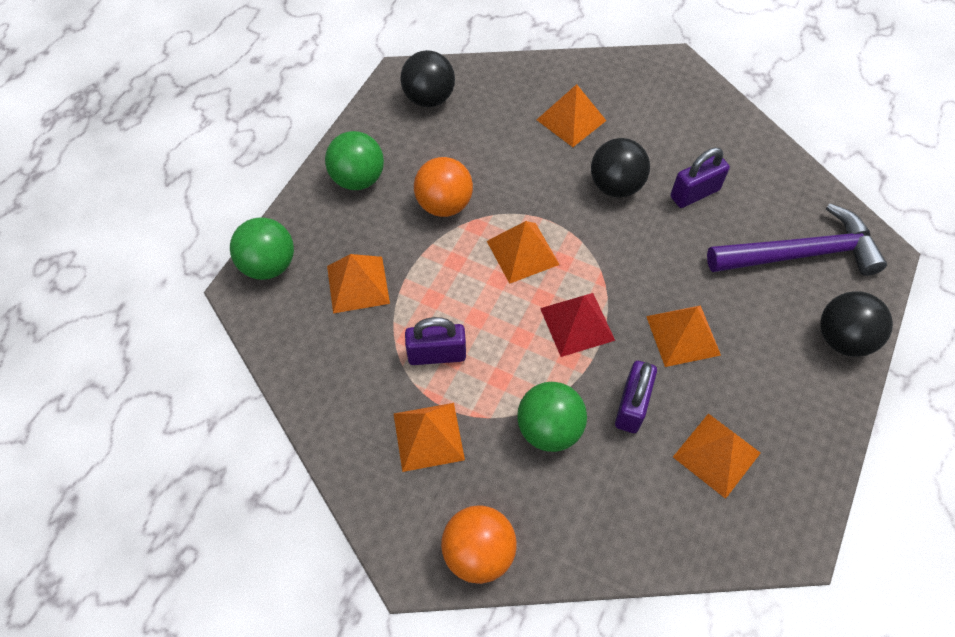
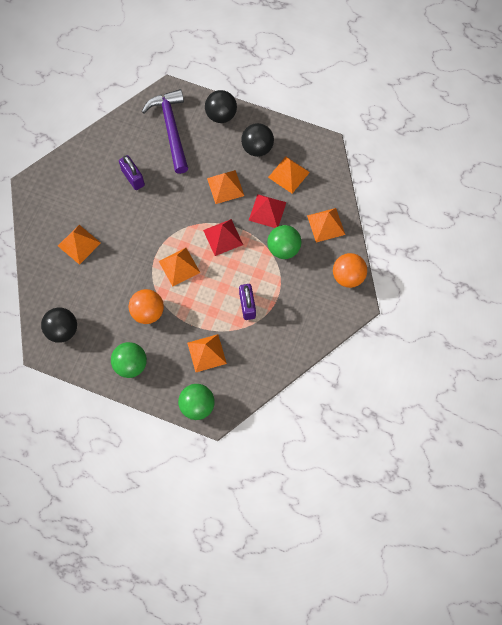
camera: 95 degrees left, 10 degrees up
orange pyramid [394,403,465,472] -> orange pyramid moved to [307,208,345,243]
black ball [591,138,650,197] -> black ball moved to [241,123,274,157]
purple padlock [615,361,657,433] -> red pyramid [249,194,286,228]

